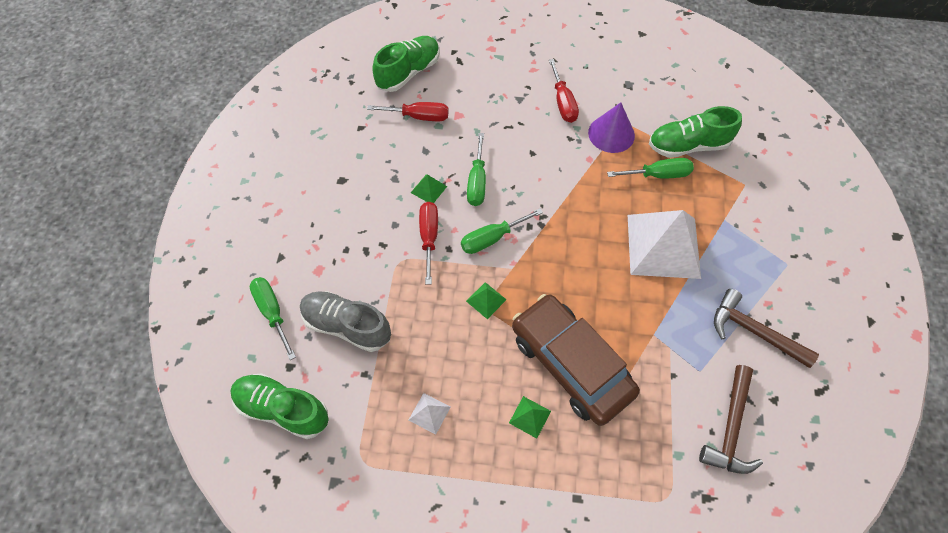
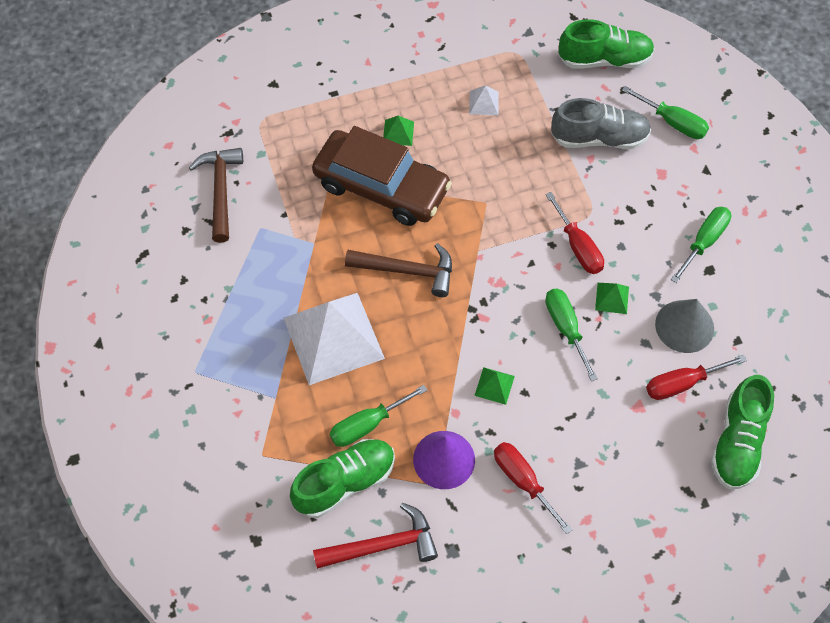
camera: 155 degrees right, 0 degrees up
green screwdriver [461,208,543,254] -> green screwdriver moved to [671,207,731,283]
green pyramid [466,282,507,319] -> green pyramid moved to [474,367,515,405]
brown hammer [714,289,819,368] -> brown hammer moved to [345,243,452,297]
none -> red hammer [313,503,438,569]
none -> grey cone [655,299,714,353]

